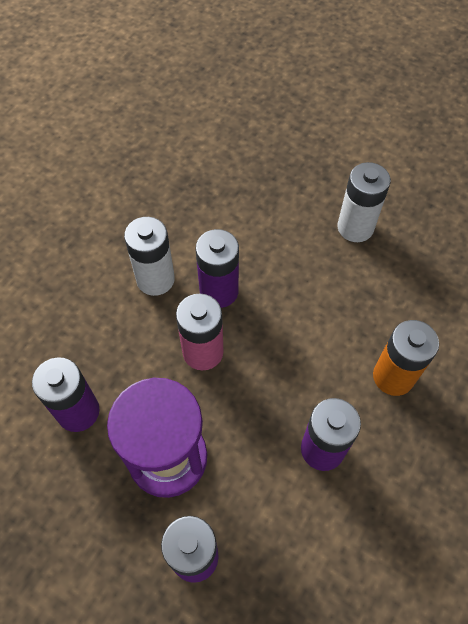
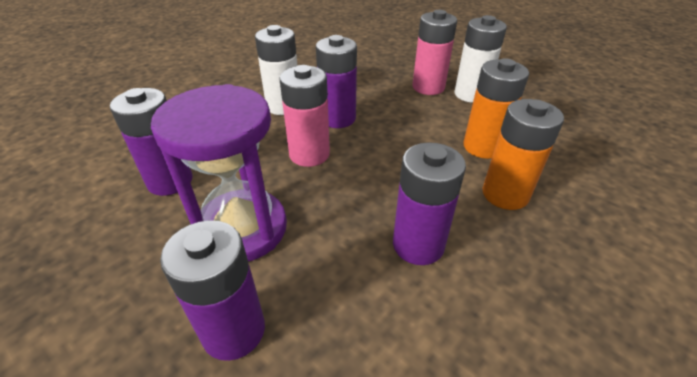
camera: 10 degrees right, 20 degrees down
none -> pink battery [412,10,457,95]
none -> orange battery [463,58,529,159]

